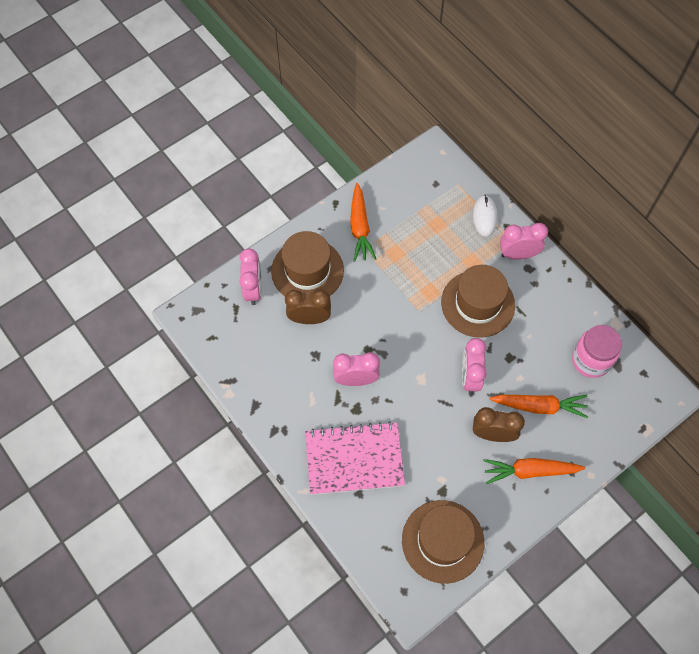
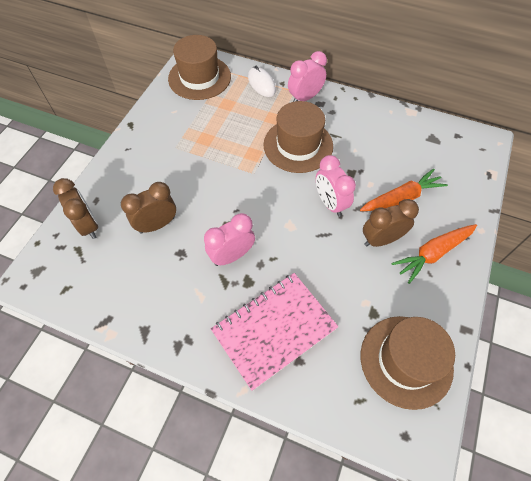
camera: 30 degrees left, 5 degrees down
pink clock [239,248,262,305] -> brown clock [53,178,98,239]
brown hat [271,231,344,296] -> brown hat moved to [168,35,231,100]
orange carrot [350,183,376,262] -> none
pink jar [572,325,622,378] -> none

